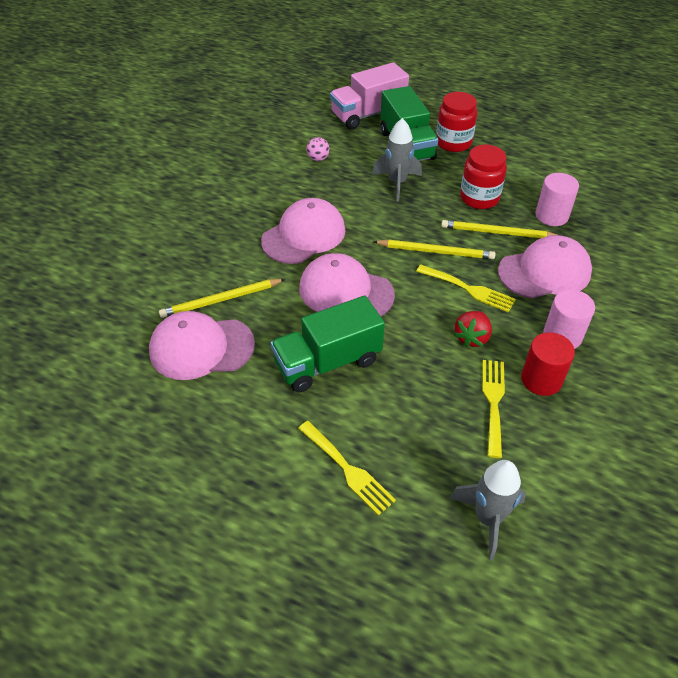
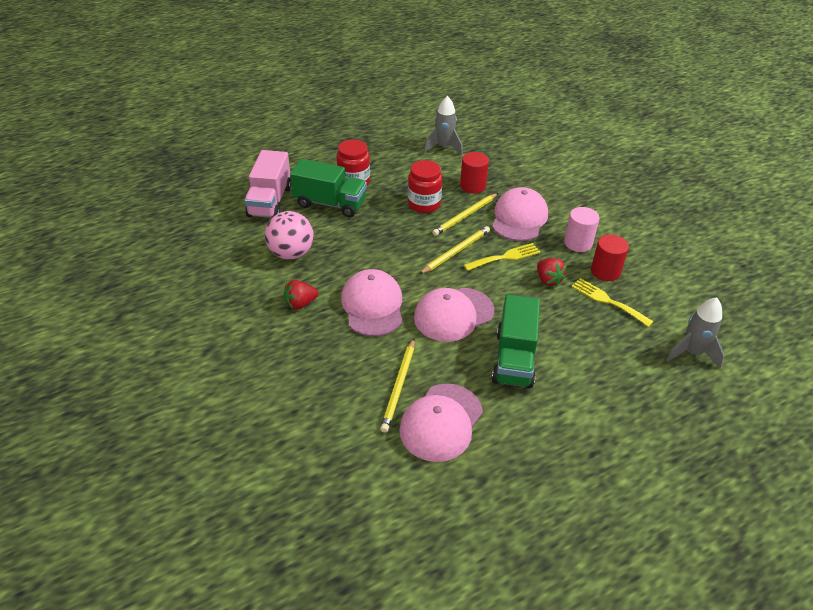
camera: 55 degrees left, 5 degrees down
yellow fork [298,421,396,516] -> none
pink ball [307,137,330,161] -> pink ball [265,211,314,260], size x2.16
grey rocket [372,118,422,202] -> grey rocket moved to [424,96,463,156]
pink cylinder [536,173,579,226] -> red cylinder [460,152,489,194]
none -> red strawberry [284,280,318,310]

